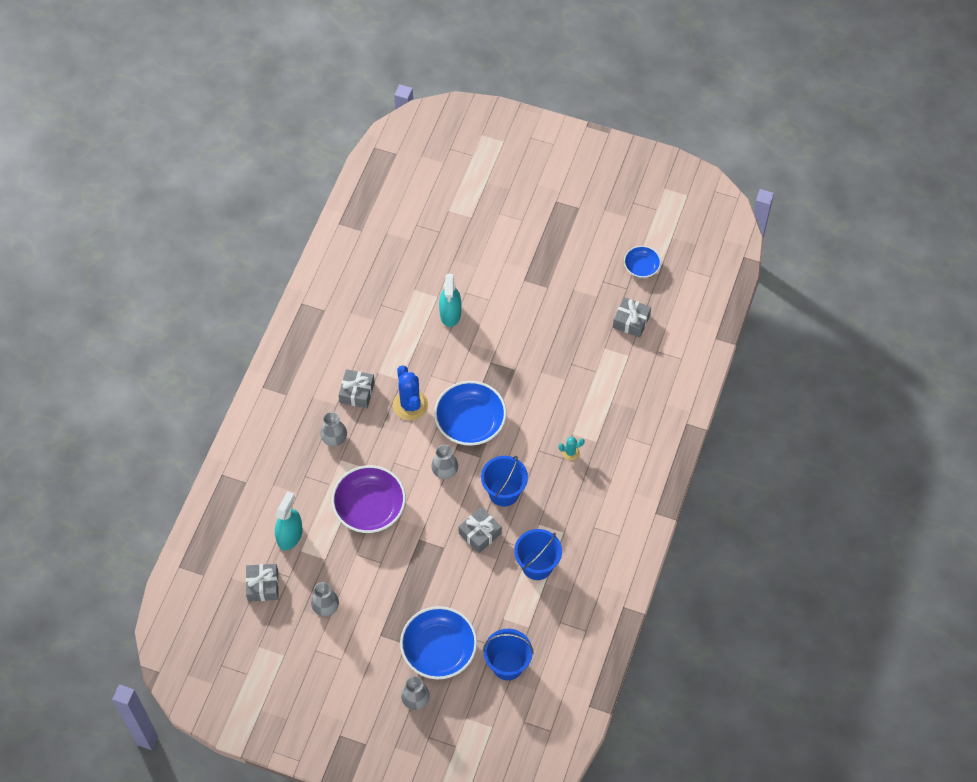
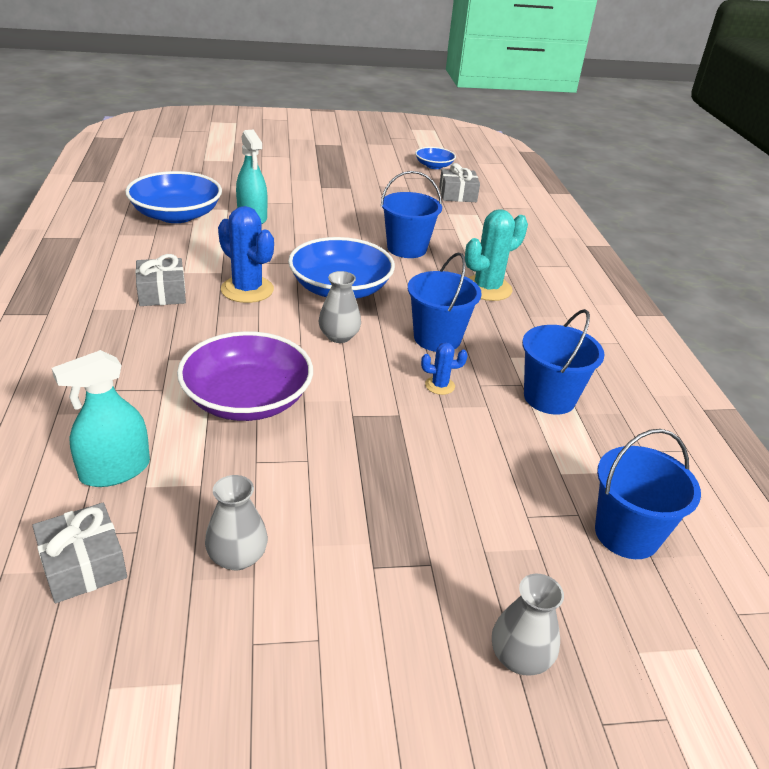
camera: 30 degrees left, 25 degrees down
turquoise spray bottle [275,491,303,550] -> turquoise spray bottle turned 120 degrees counterclockwise [52,350,150,487]
grey vase [320,412,347,446] -> none
blue bowl [400,606,477,680] -> blue bowl moved to [125,171,222,223]
grey gift [459,507,502,553] -> blue cactus [421,342,468,395]
turquoise cactus [558,437,585,461] -> turquoise cactus [465,209,528,301], size x2.00
none -> blue bucket [381,171,442,258]

